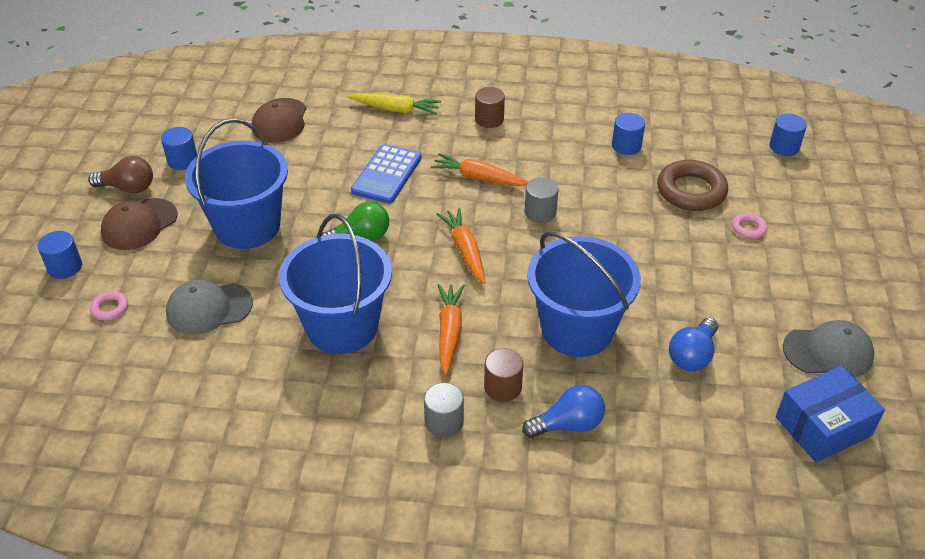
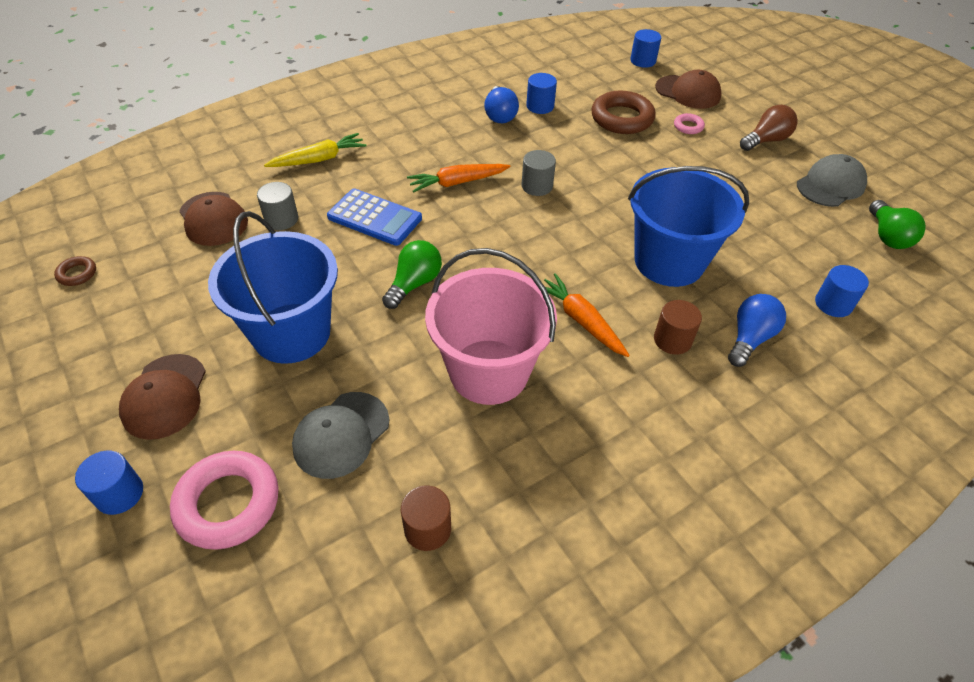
camera: 40 degrees left, 5 degrees up
brown light bulb [88,156,153,194] -> brown light bulb moved to [740,105,798,151]
pink ring [90,291,128,320] -> pink ring [170,451,278,550], size x2.11
blue cylinder [161,127,197,170] -> blue cylinder moved to [815,265,869,317]
blue bucket [279,214,392,354] -> pink bucket [425,248,557,405]
blue calculator [351,144,422,204] -> blue calculator turned 45 degrees counterclockwise [327,188,422,246]
grey cylinder [424,383,464,438] -> grey cylinder moved to [257,182,298,230]
orange carrot [436,208,486,284] -> none
brown cylinder [475,87,505,128] -> brown cylinder moved to [401,486,451,551]
blue light bulb [669,318,718,371] -> blue light bulb moved to [484,86,519,123]
blue box [776,366,885,463] -> green light bulb [869,200,926,249]
none -> brown ring [54,256,96,286]
none -> brown cap [655,70,721,109]

